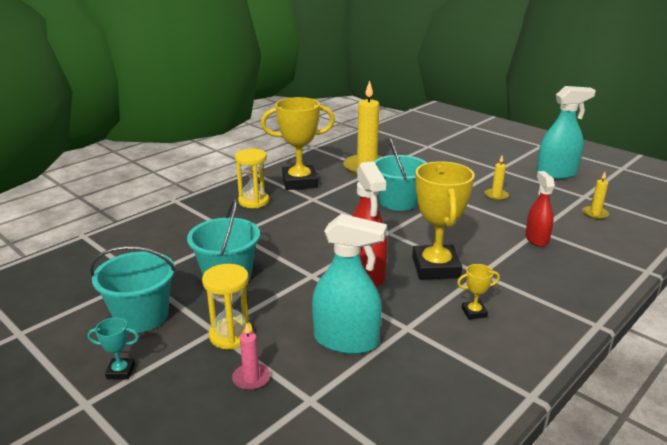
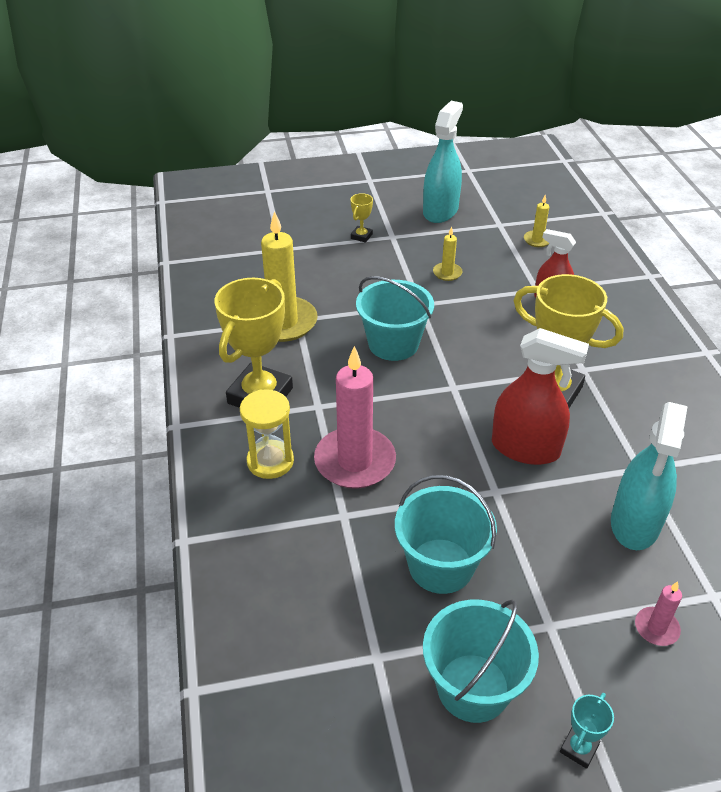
camera: 55 degrees left, 15 degrees up
yellow hourglass [202,264,253,350] -> none
turquoise spray bottle [312,214,387,354] -> turquoise spray bottle turned 150 degrees clockwise [611,402,688,550]
yellow trophy [457,264,500,319] -> yellow trophy moved to [350,193,373,243]
none -> pink candle [314,346,396,489]

